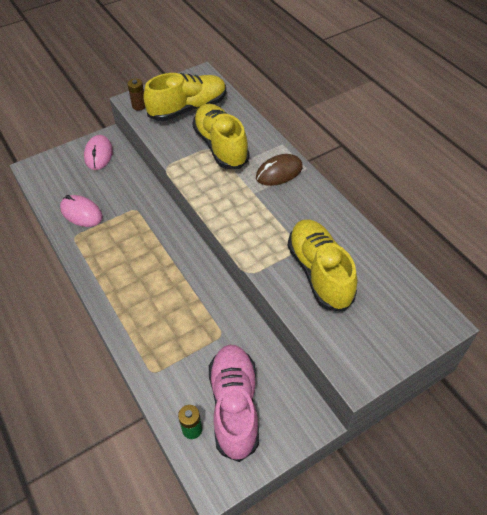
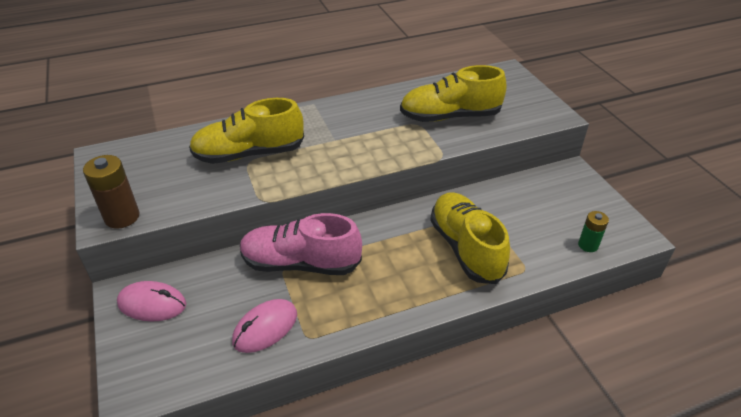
camera: 80 degrees left, 10 degrees down
brown battery [127,79,146,111] -> brown battery [83,155,139,229], size x1.61
yellow shoe [143,73,226,121] -> yellow shoe moved to [430,192,510,284]
pink shoe [209,345,259,462] -> pink shoe moved to [240,213,362,275]
brown mouse [256,154,303,186] -> none

